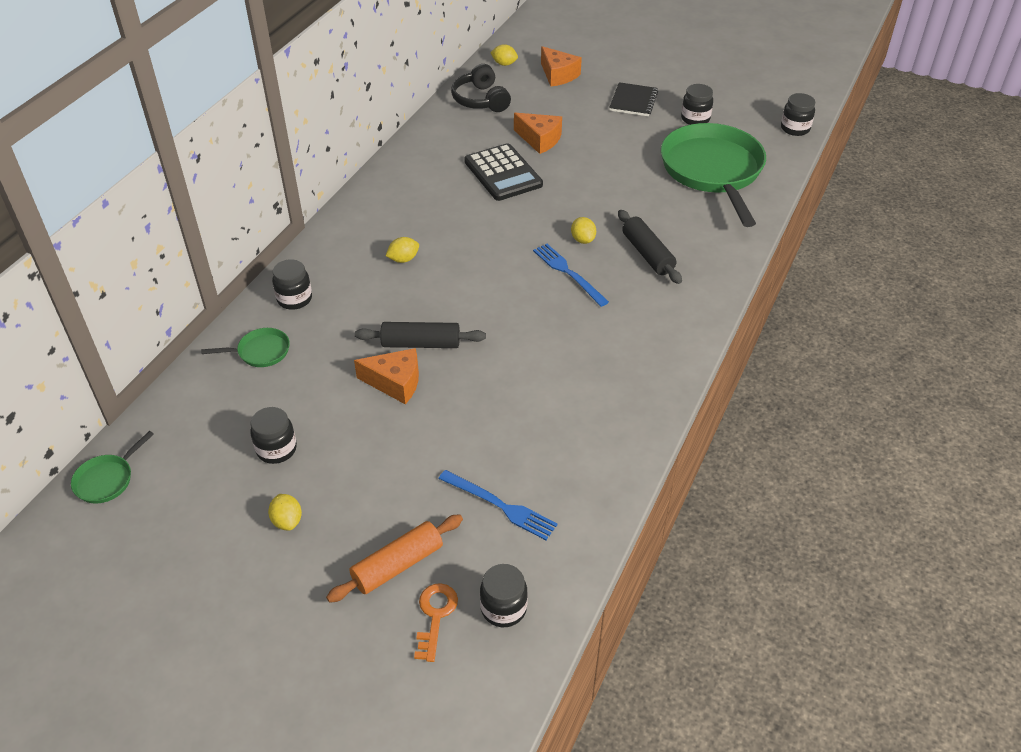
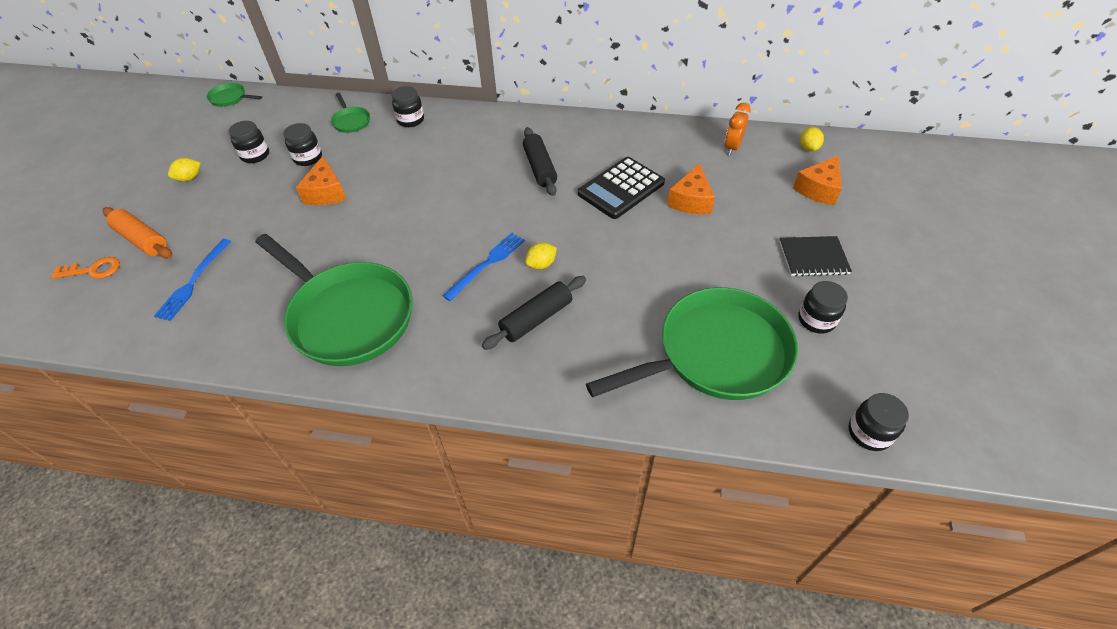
camera: 75 degrees right, 5 degrees up
black rolling pin [355,322,486,348] -> black rolling pin moved to [523,127,557,196]
yellow lemon [386,237,419,263] -> none
black headphones [451,64,511,112] -> orange clock [725,103,751,155]
black jar [480,564,528,627] -> black jar moved to [283,123,322,166]
none -> green pan [255,234,413,366]

